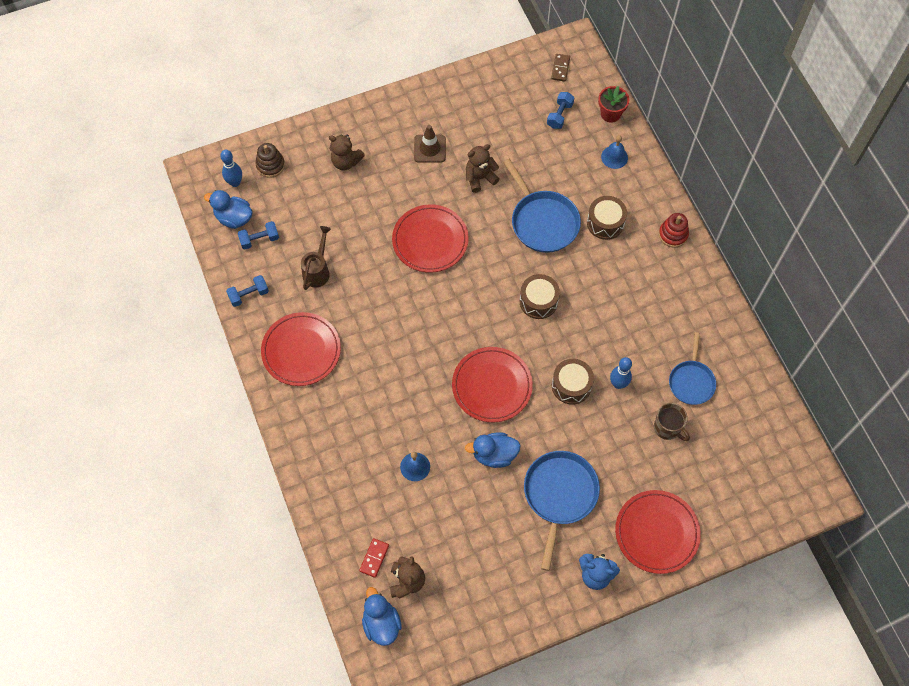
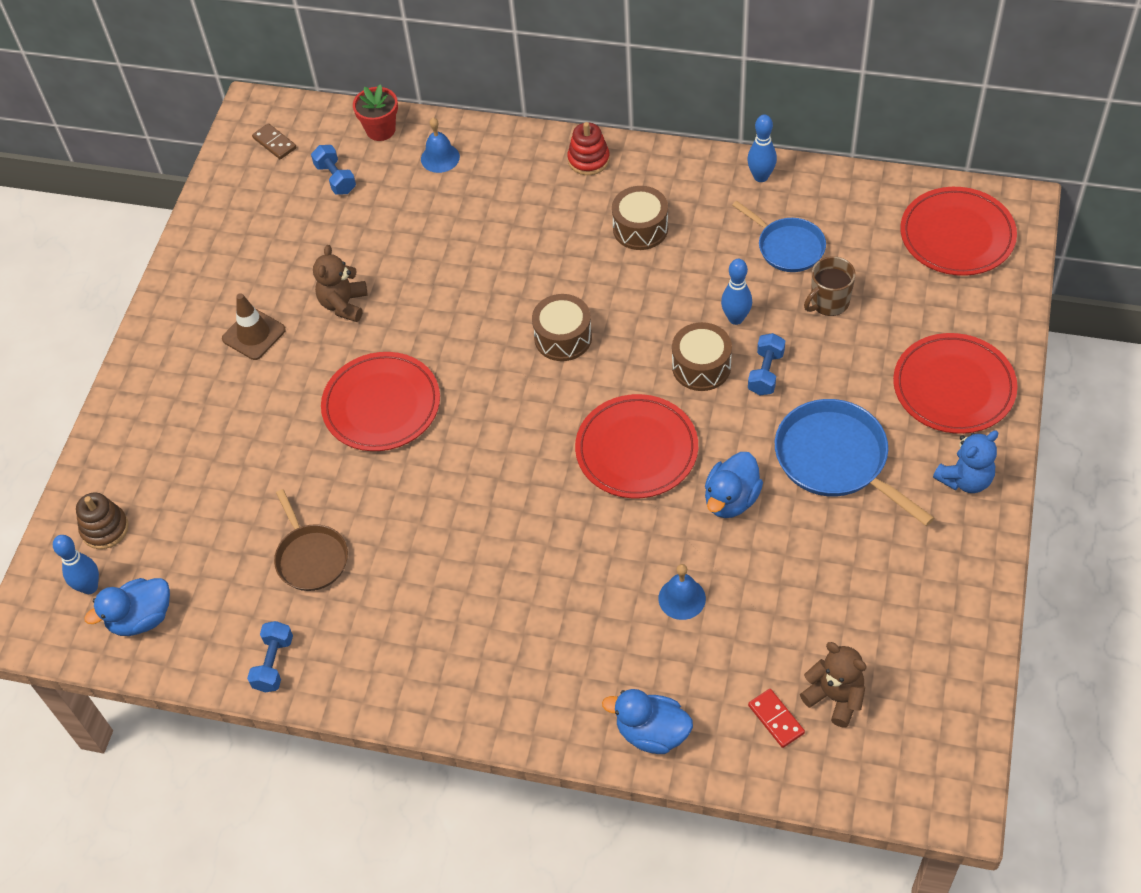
camera: 50 degrees left, 10 degrees down
blue dumbbell [238,221,279,250] -> blue dumbbell moved to [748,333,785,395]
red plate [261,312,341,386] -> red plate moved to [900,187,1017,276]
brown watering can [301,226,331,290] -> brown pan [274,489,348,591]
brown teddy bear [329,134,365,170] -> none
blue duck [362,587,402,646] -> blue duck moved to [602,689,693,754]
blue pan [503,159,581,253] -> none
brown drum [587,196,627,240] -> brown drum moved to [612,186,668,250]
brown mug [654,403,690,441] -> brown mug turned 150 degrees clockwise [804,256,856,316]
none -> blue bowling pin [747,115,777,182]

